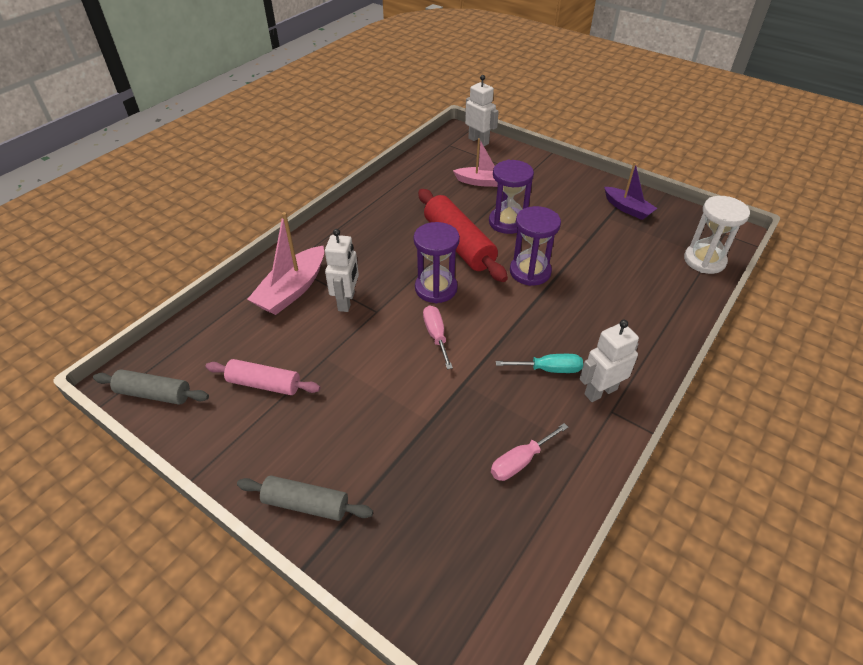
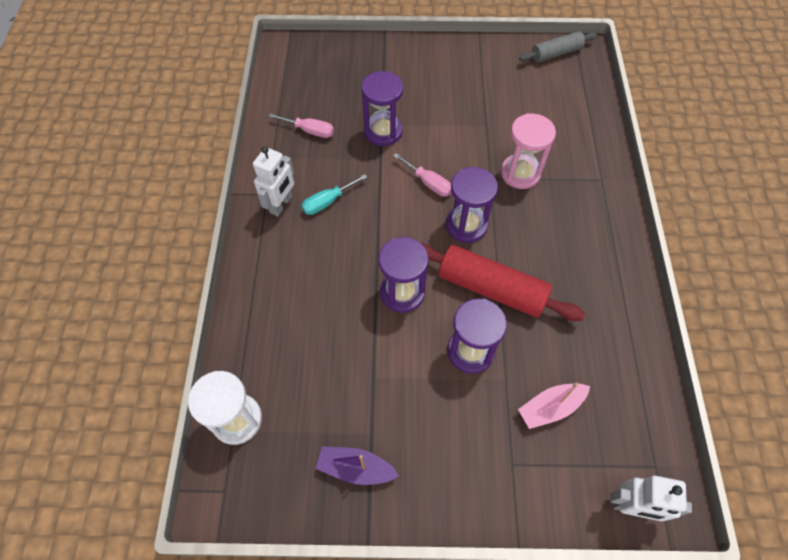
camera: 145 degrees right, 15 degrees up
pink rolling pin [205,359,320,395] -> none
grey rolling pin [237,476,373,521] -> none
pink boat [247,212,324,315] -> none
white robot [325,229,359,312] -> pink hourglass [501,113,556,189]
pink screwdriver [491,423,569,481] -> pink screwdriver turned 90 degrees clockwise [268,113,334,138]
none -> purple hourglass [361,71,403,146]

